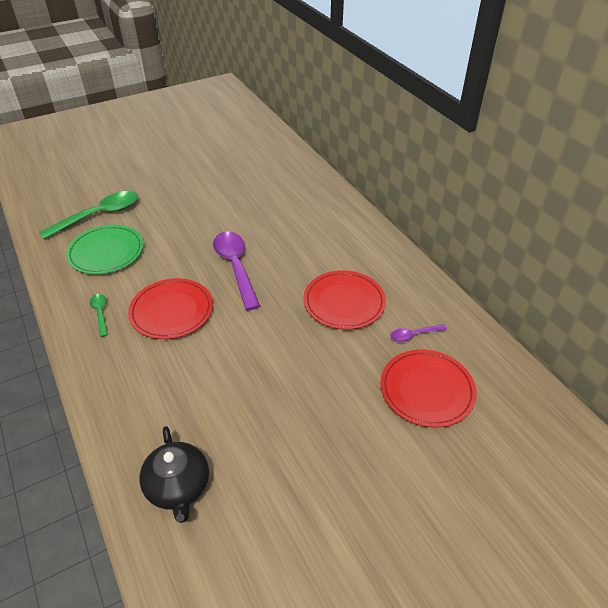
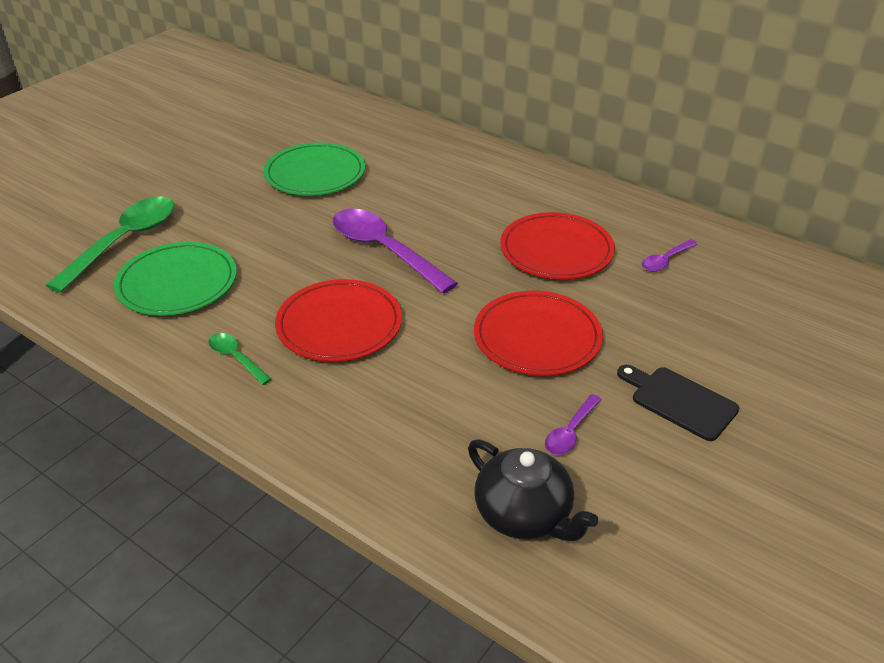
camera: 25 degrees left, 5 degrees down
red plate [380,349,476,428] -> red plate moved to [474,291,603,376]
none -> green plate [264,143,365,195]
none -> purple spoon [545,394,602,455]
none -> black cutting board [617,365,739,441]

